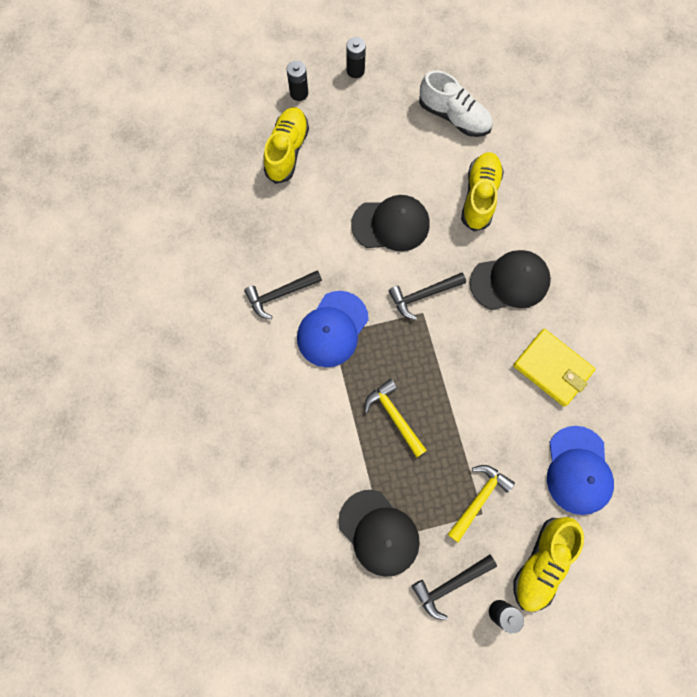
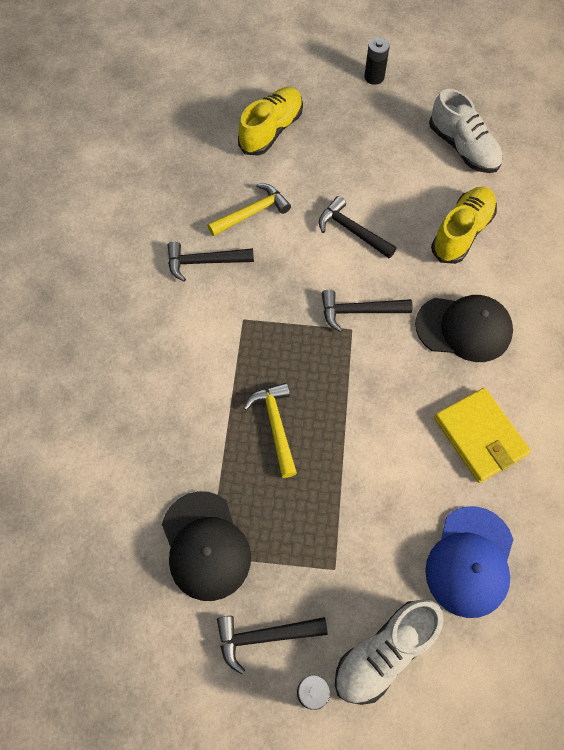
camera: 20 degrees right, 10 degrees down
black battery [287,60,308,101] -> none
blue cap [297,291,369,367] -> none
black cap [351,195,430,251] -> black hammer [319,196,397,258]
yellow hammer [448,465,515,543] -> yellow hammer moved to [207,183,291,236]
yellow shoe [513,517,584,612] -> white shoe [335,599,444,705]

